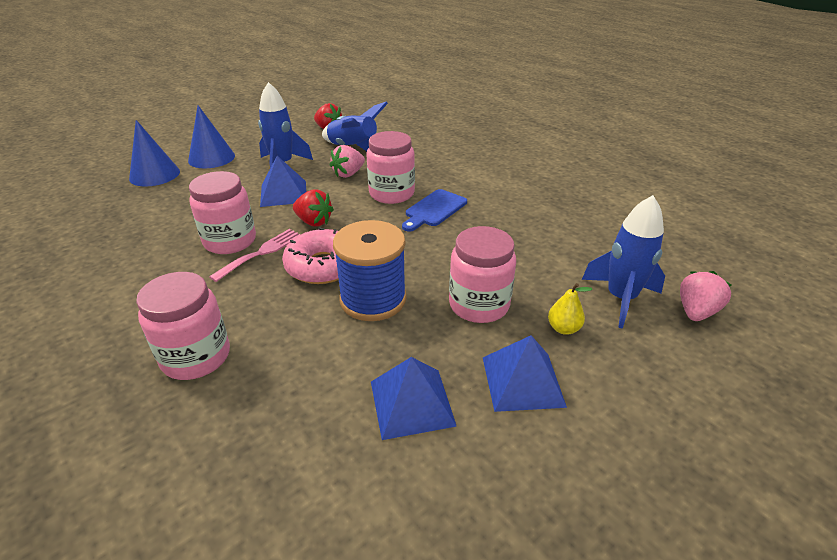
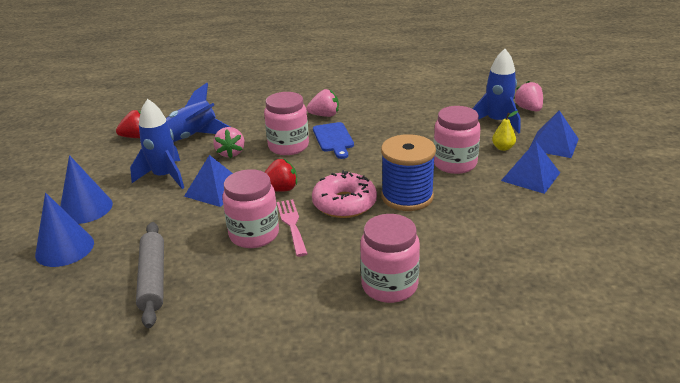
camera: 50 degrees left, 5 degrees down
blue pyramid [371,357,457,440] -> blue pyramid moved to [530,110,579,158]
none -> grey rolling pin [136,222,164,328]
none -> pink strawberry [306,89,339,117]

